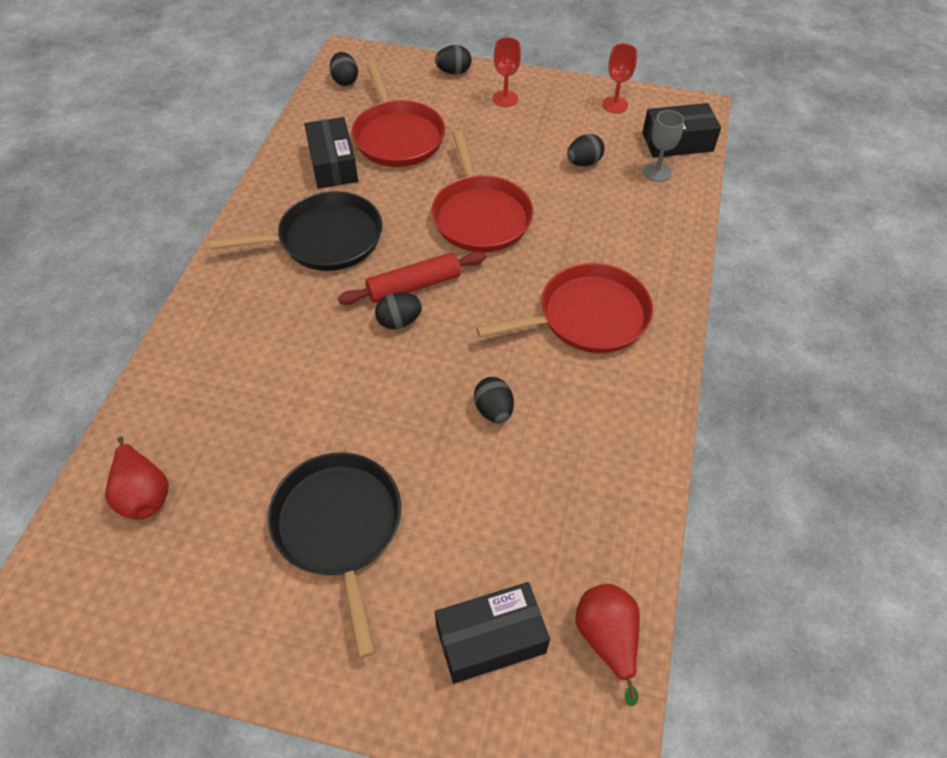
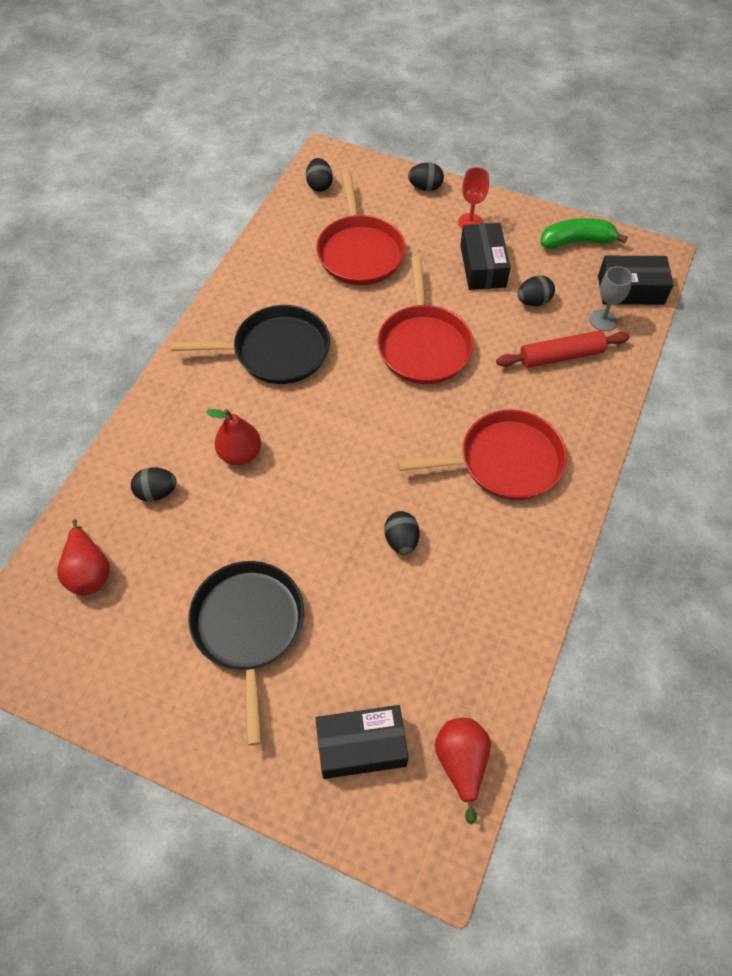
camera: 10 degrees right, 5 degrees up
black box [304,117,358,189] -> black box moved to [460,223,511,290]
red rolling pin [338,251,486,305] -> red rolling pin moved to [496,330,630,368]
black egg [375,292,422,329] -> black egg moved to [131,467,177,502]
red goblet [602,44,637,113] -> green banana [541,218,628,249]
none -> red pear [206,409,261,465]

